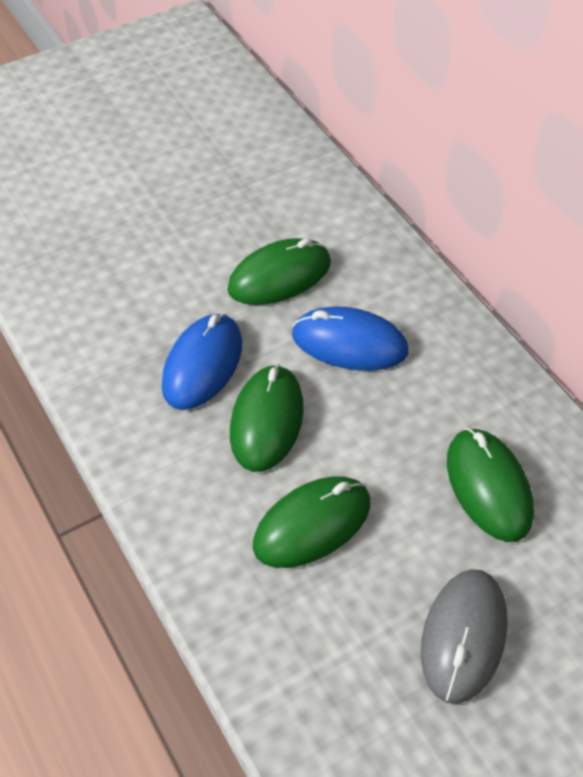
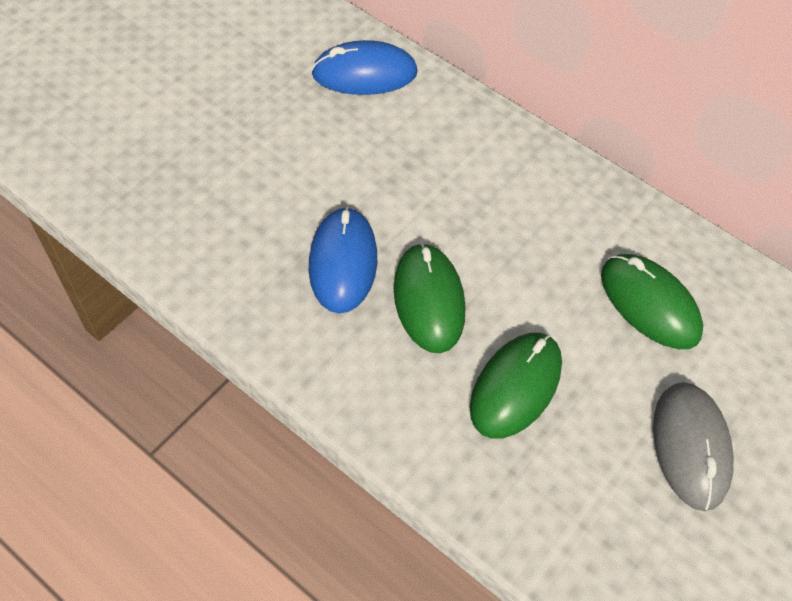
camera: 25 degrees left, 5 degrees up
green mouse [227,238,331,305] -> none
blue mouse [292,306,408,371] -> blue mouse moved to [311,40,418,95]

